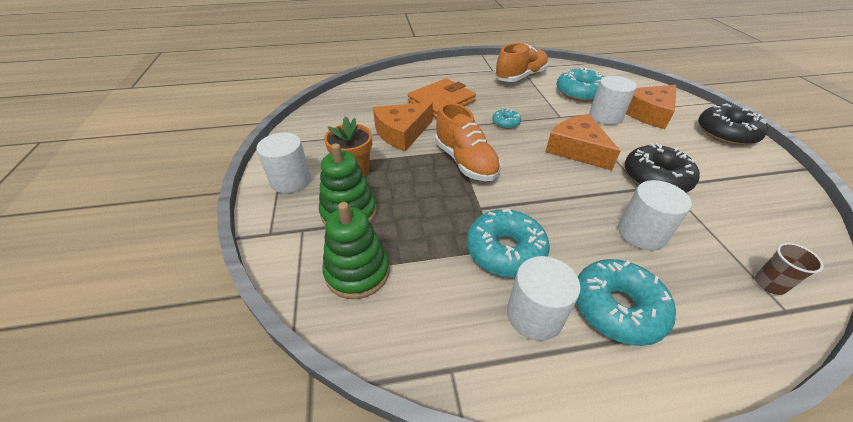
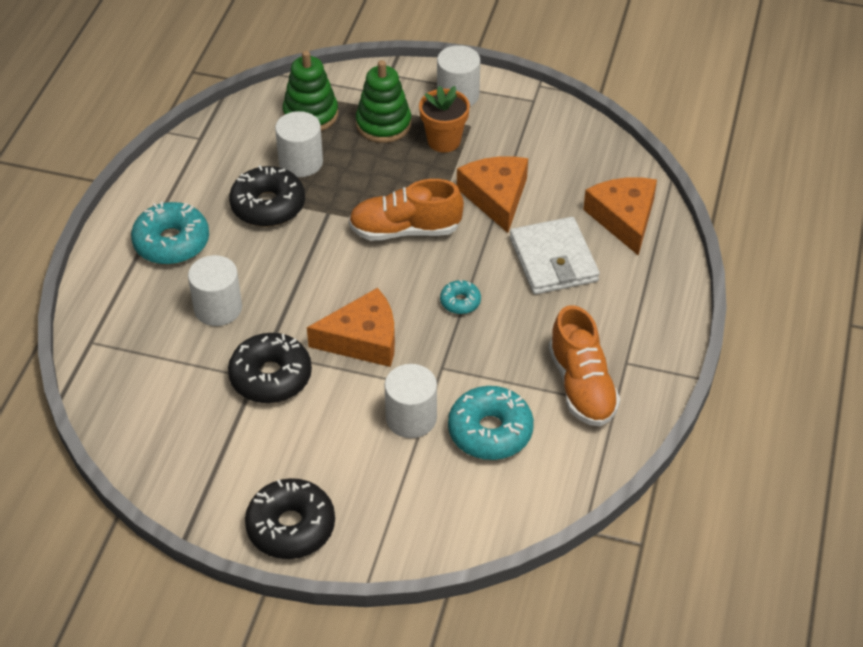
camera: 115 degrees right, 5 degrees up
orange wallet [408,78,476,119] -> white wallet [510,217,600,294]
turquoise donut [467,209,550,278] -> black donut [229,165,305,227]
white cylinder [507,256,581,341] -> white cylinder moved to [275,111,323,177]
orange cheese [626,85,676,129] -> orange cheese moved to [583,178,657,256]
brown cup [755,243,824,295] -> none

